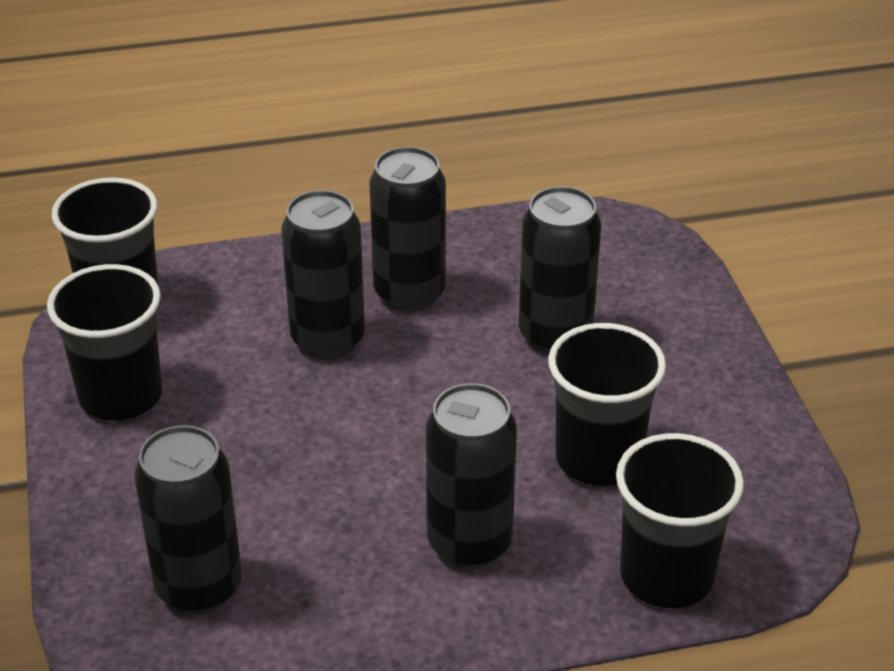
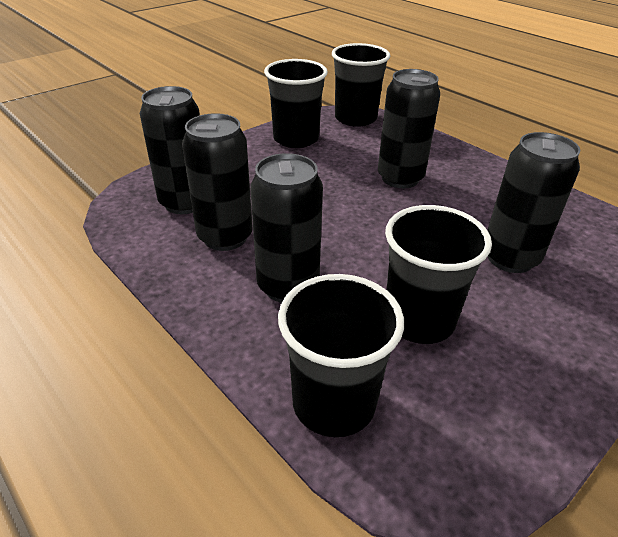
camera: 60 degrees right, 0 degrees up
black can [370,147,446,311] -> black can moved to [182,113,253,251]

